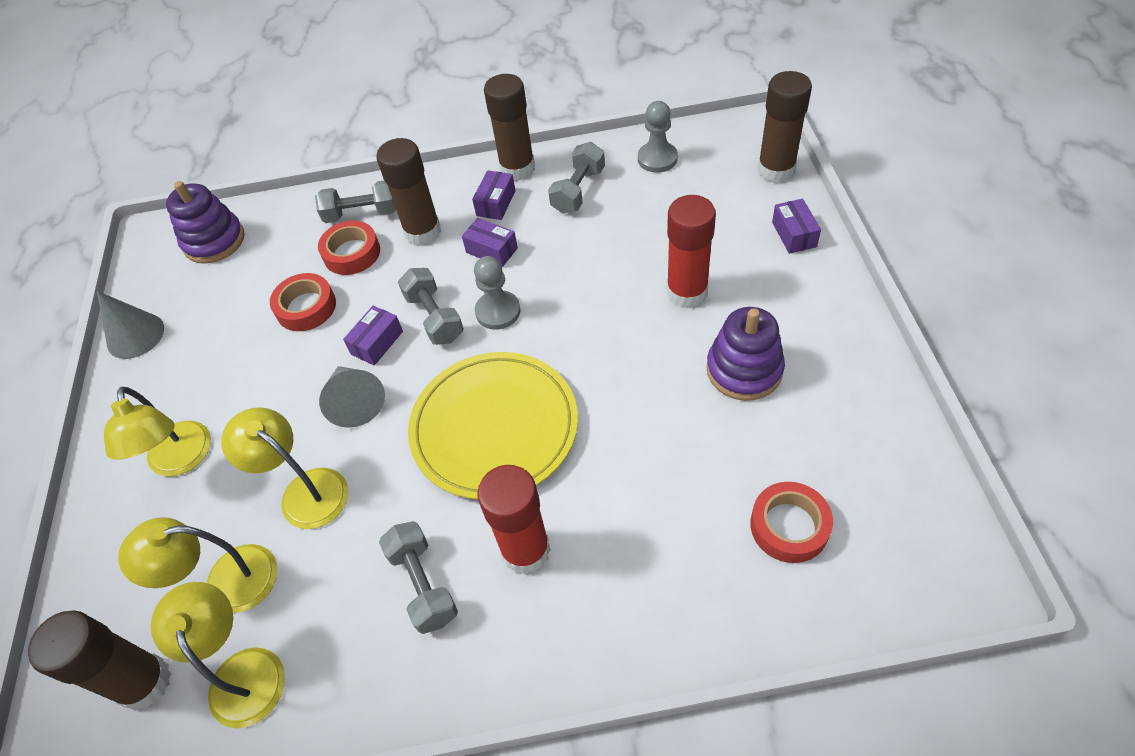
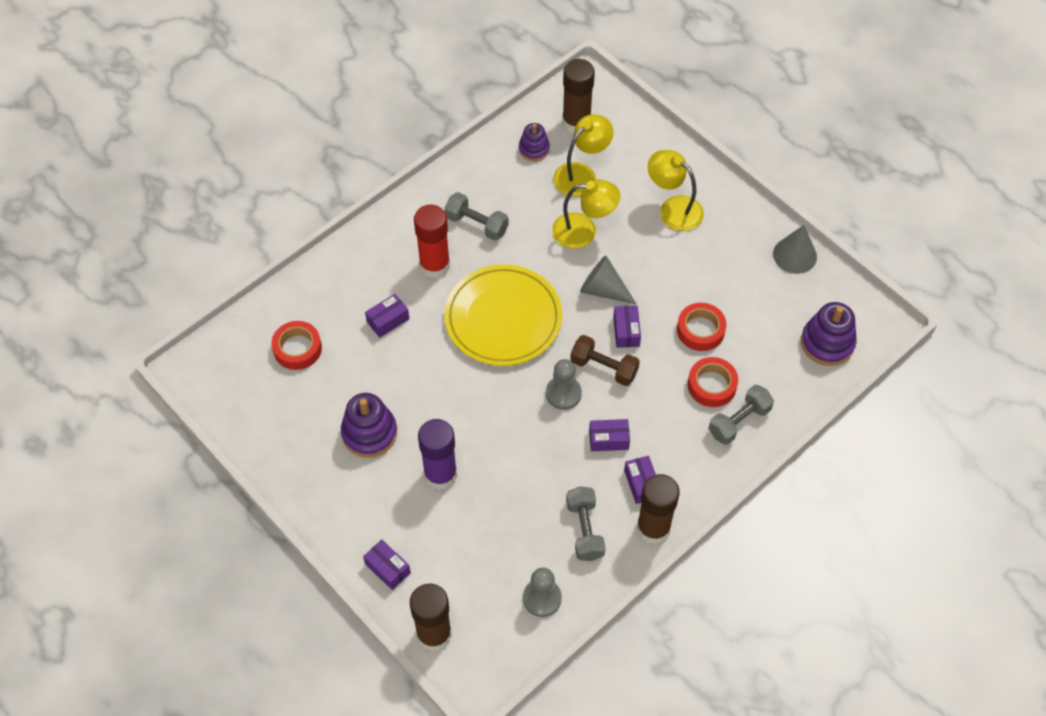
camera: 140 degrees right, 5 degrees up
yellow lamp [151,582,285,728] -> purple stacking toy [519,123,550,161]
brown glue stick [377,138,441,246] -> none
grey dumbbell [398,268,464,345] -> brown dumbbell [570,335,640,386]
red glue stick [667,195,716,308] -> purple glue stick [418,419,457,490]
none -> purple box [365,294,409,338]

